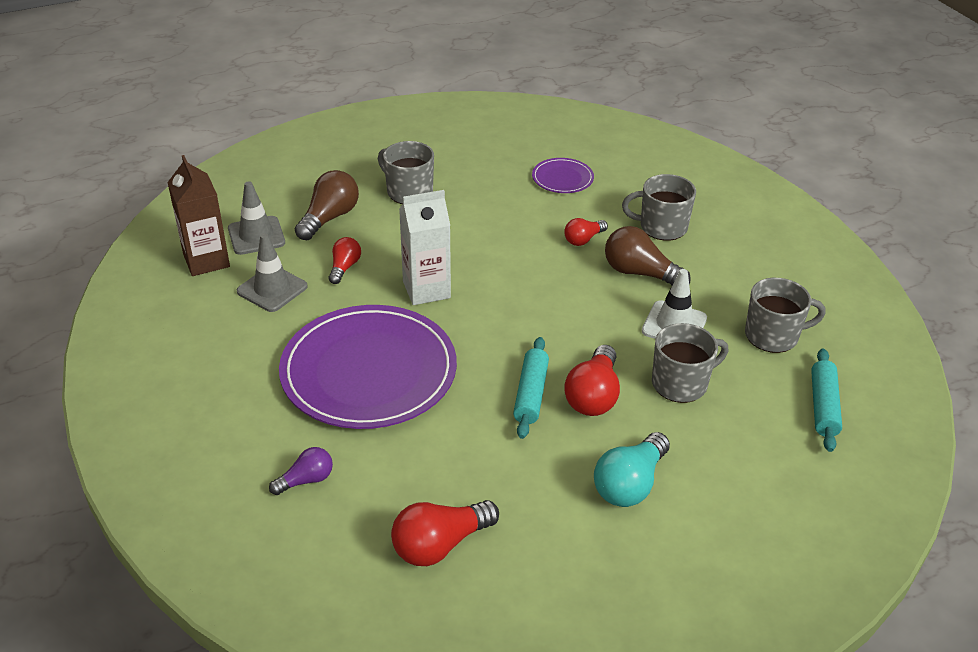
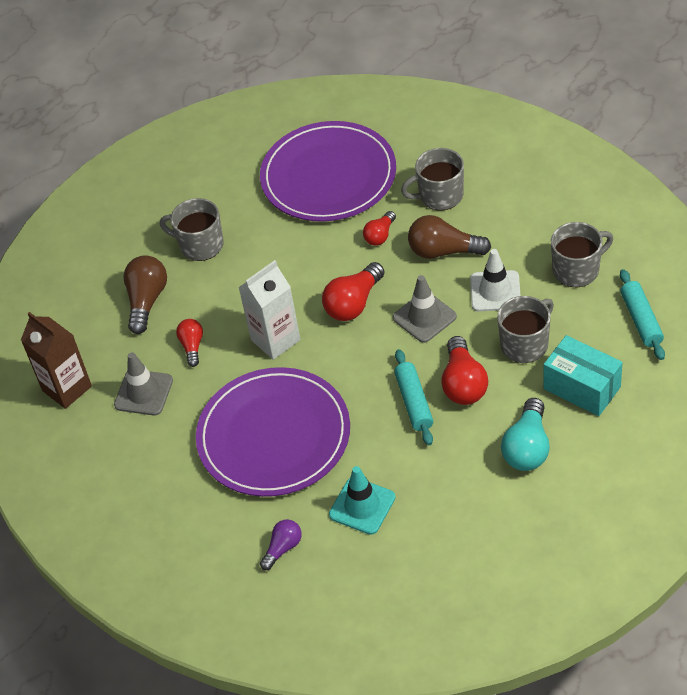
camera: 15 degrees left, 10 degrees up
grey traffic cone [228,181,285,255] -> grey traffic cone moved to [393,275,457,343]
red light bulb [391,500,499,566] -> red light bulb moved to [322,262,385,321]
purple plate [532,158,594,193] -> purple plate [260,121,396,222], size x2.29
none -> turquoise traffic cone [329,466,395,535]
none -> turquoise box [544,335,622,416]

